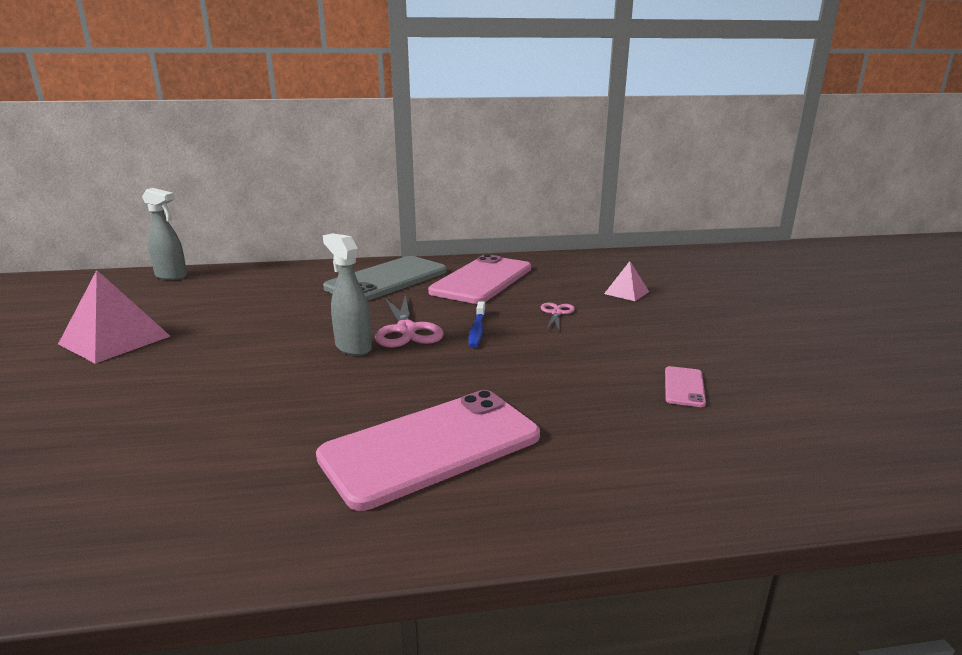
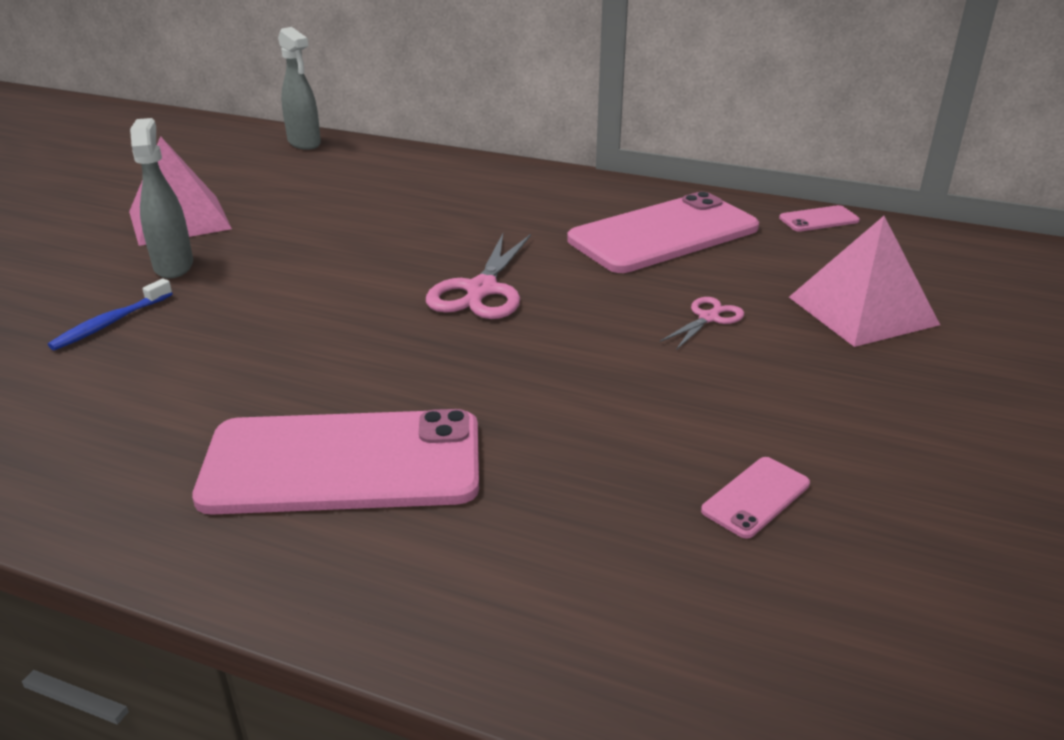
camera: 30 degrees right, 10 degrees up
grey spray bottle [323,233,372,356] -> grey spray bottle moved to [130,118,193,278]
grey phone [323,256,447,301] -> none
blue toothbrush [469,301,486,348] -> blue toothbrush moved to [48,278,173,350]
pink pyramid [604,261,649,301] -> pink pyramid [789,216,940,347], size x1.84
none -> pink phone [779,205,860,232]

